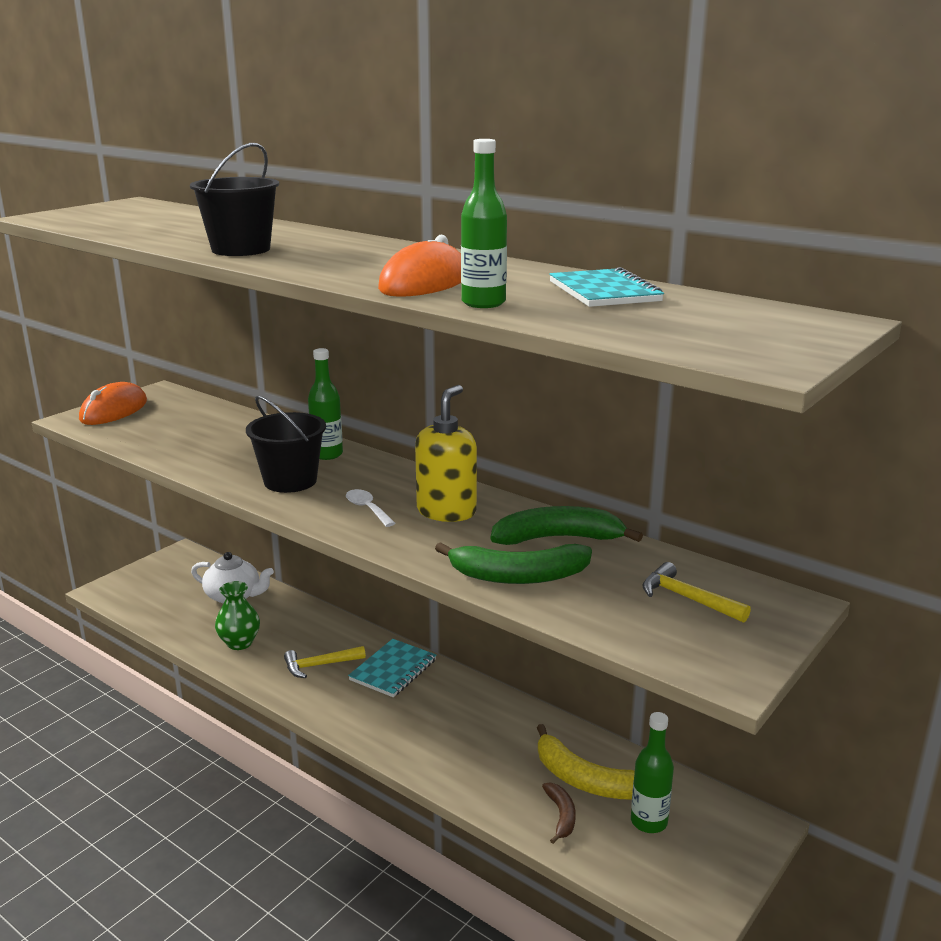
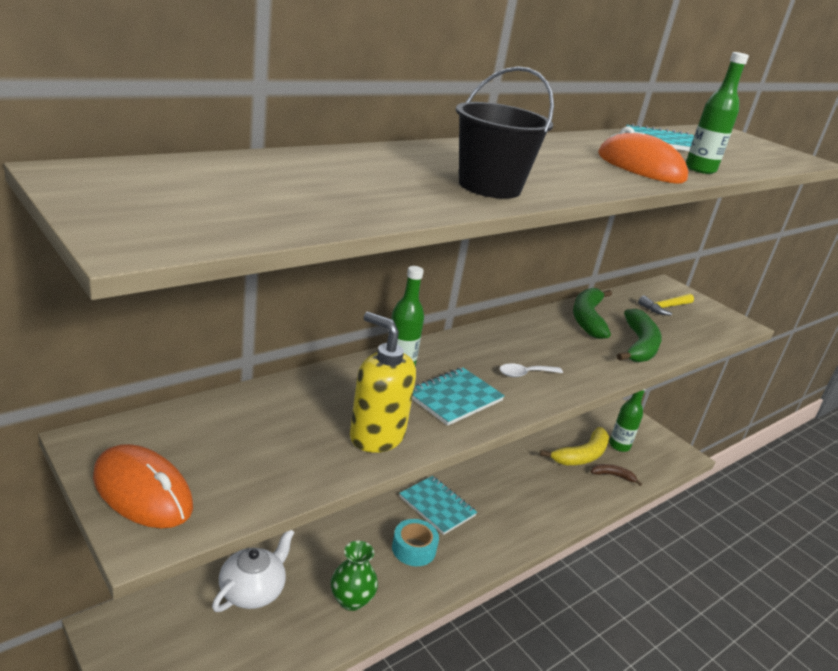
camera: 80 degrees left, 5 degrees up
black bucket [246,396,326,493] -> turquoise notebook [412,368,505,426]
yellow hammer [284,646,366,678] -> turquoise tape [392,519,439,566]
yellow soap dispenser [415,385,477,522] -> yellow soap dispenser moved to [350,312,416,453]

